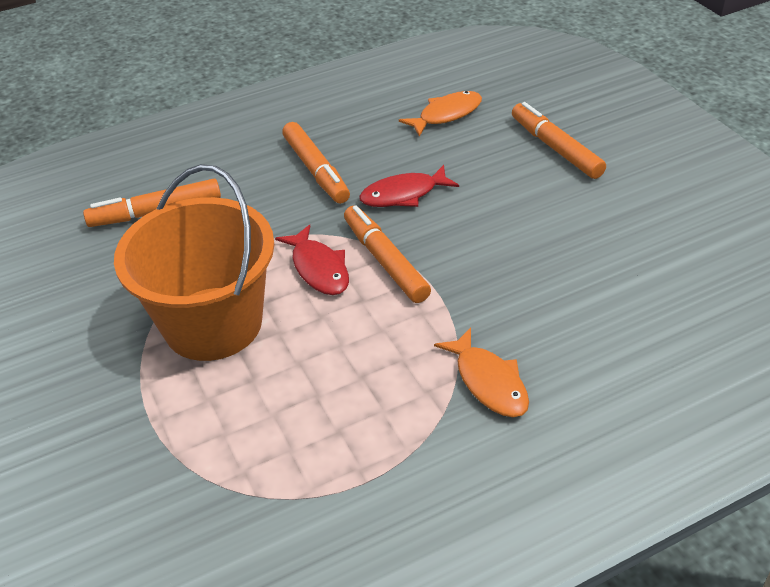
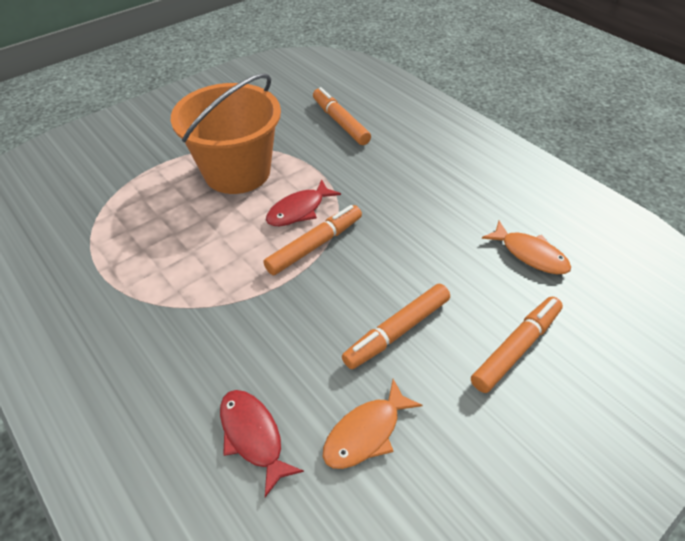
camera: 75 degrees right, 5 degrees up
orange marker [282,122,350,204] -> orange marker moved to [342,284,450,369]
red fish [359,165,459,207] -> red fish moved to [220,390,304,497]
orange fish [434,327,529,417] -> orange fish moved to [323,379,423,469]

